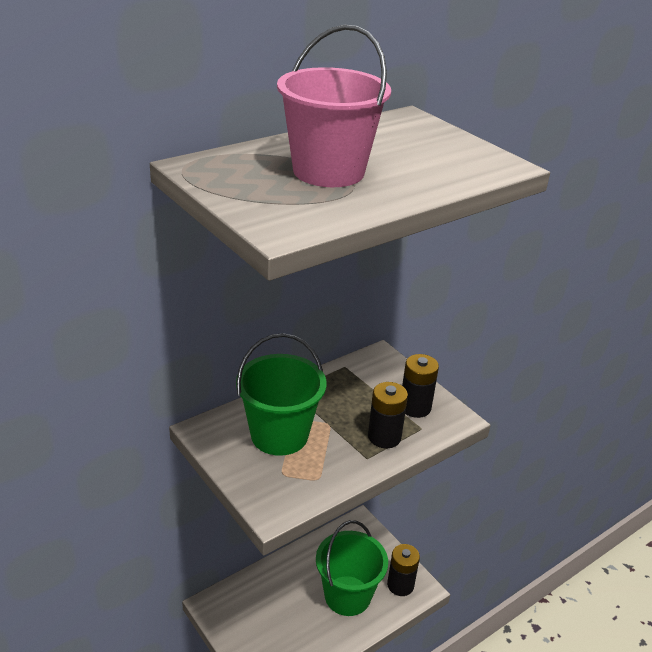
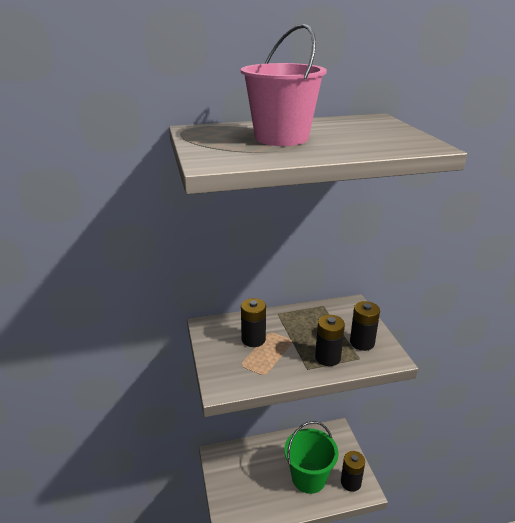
camera: 25 degrees right, 5 degrees down
green bucket [236,333,326,456] -> black battery [241,298,266,347]

